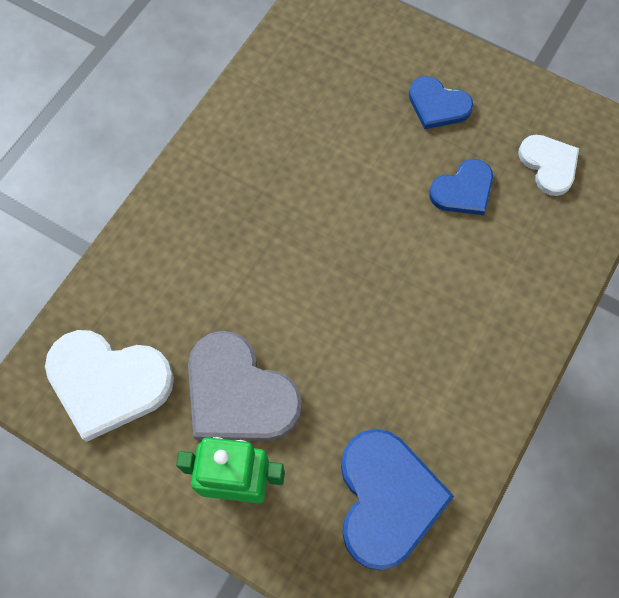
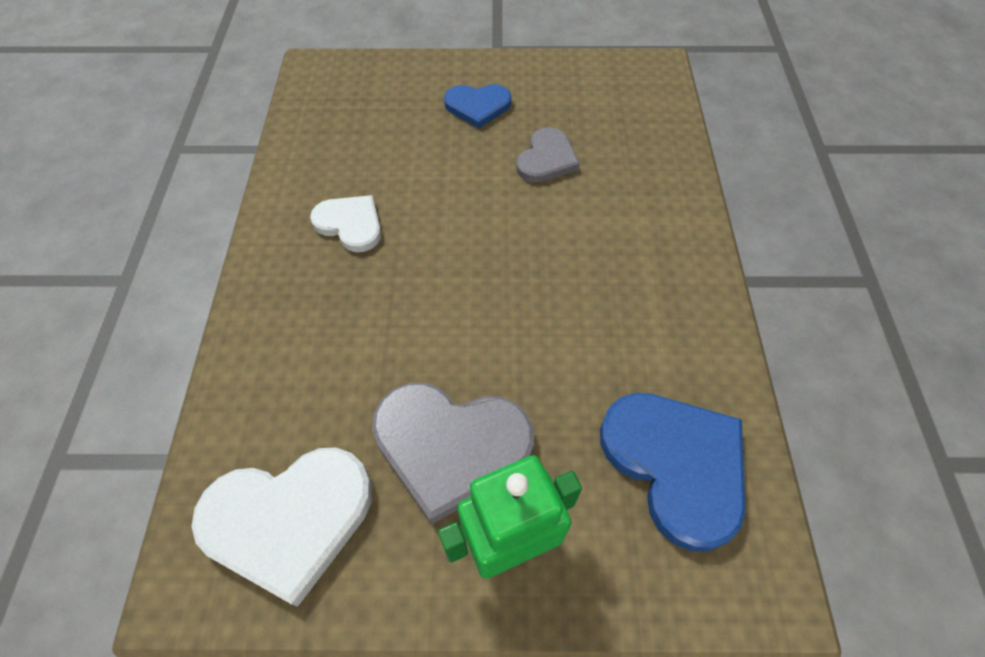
camera: 30 degrees left, 10 degrees down
blue heart [429,159,493,215] -> grey heart [516,127,580,183]
white heart [518,135,579,196] -> white heart moved to [310,195,381,252]

